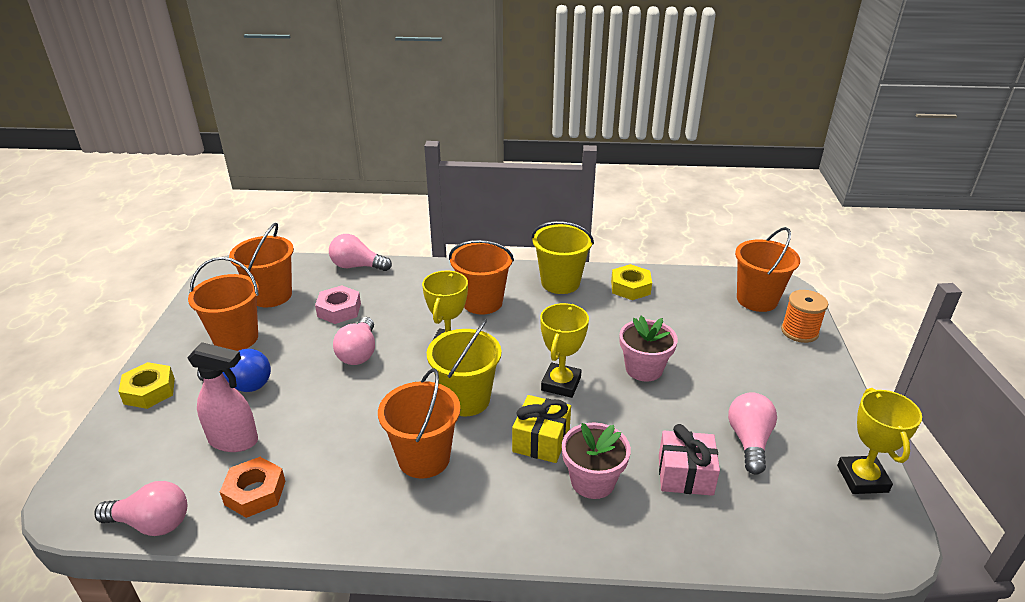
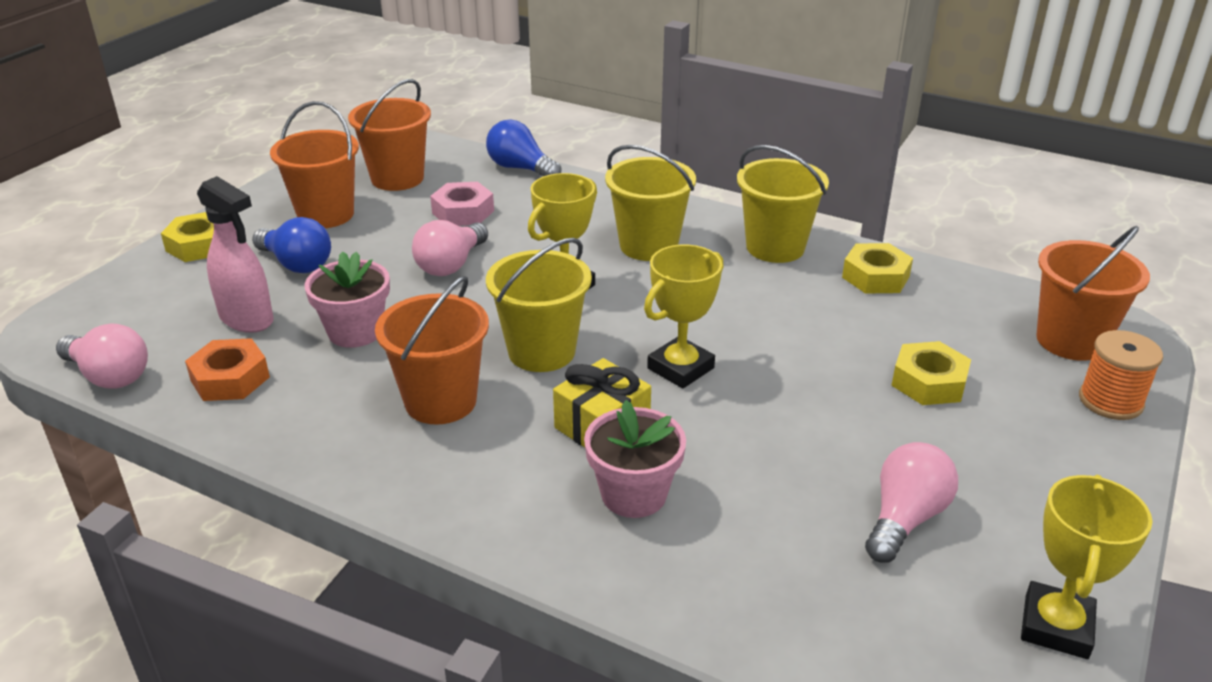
camera: 25 degrees right, 0 degrees up
pink light bulb [329,234,392,271] -> blue light bulb [486,120,561,176]
orange bucket [449,240,514,315] -> yellow bucket [605,145,696,261]
pink flower pot [620,316,678,381] -> pink flower pot moved to [304,251,390,348]
pink gift [659,424,720,496] -> none
none -> yellow nut [891,341,971,405]

